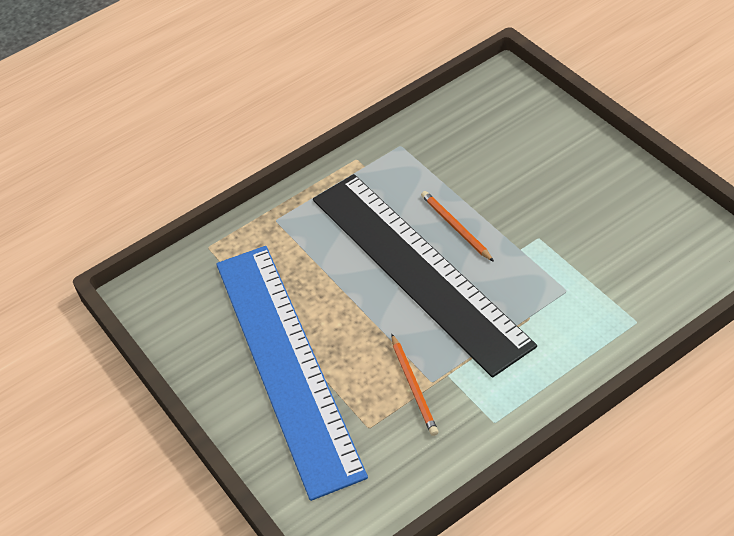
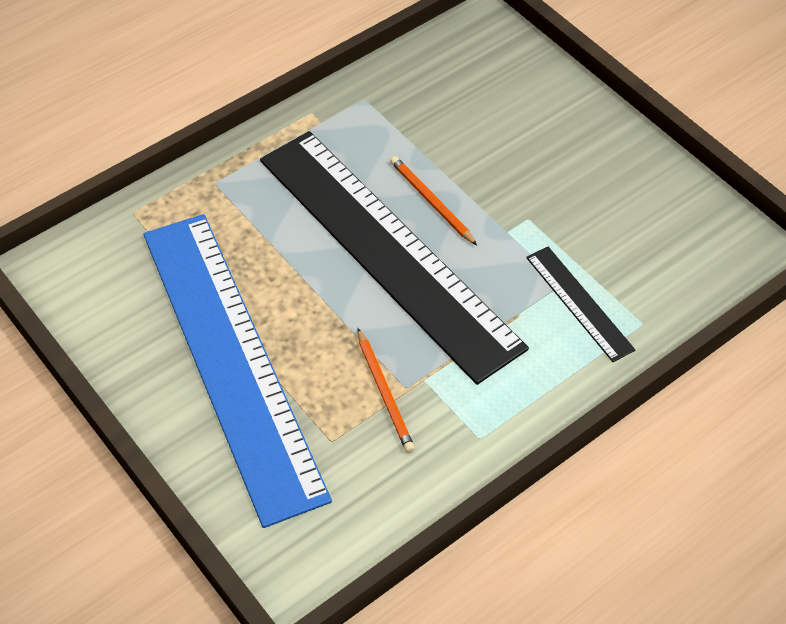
camera: 10 degrees left, 5 degrees up
none -> black ruler [526,247,635,362]

